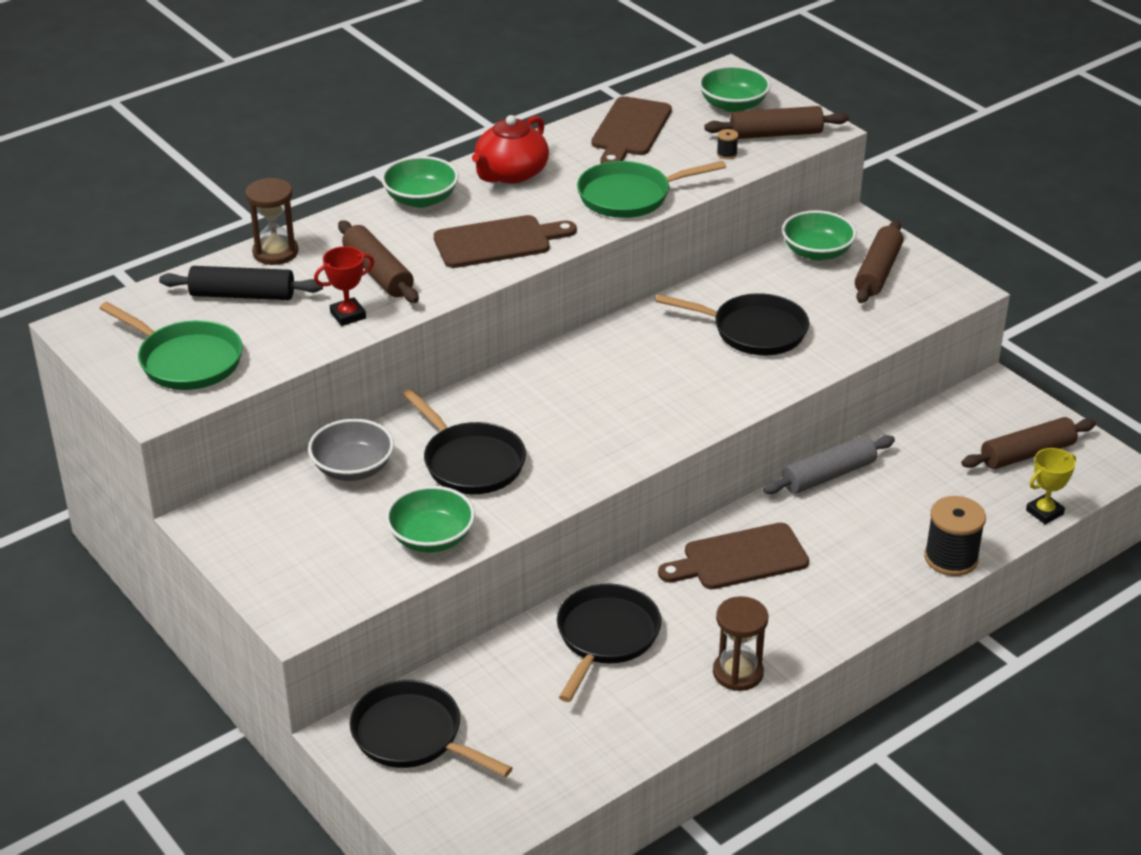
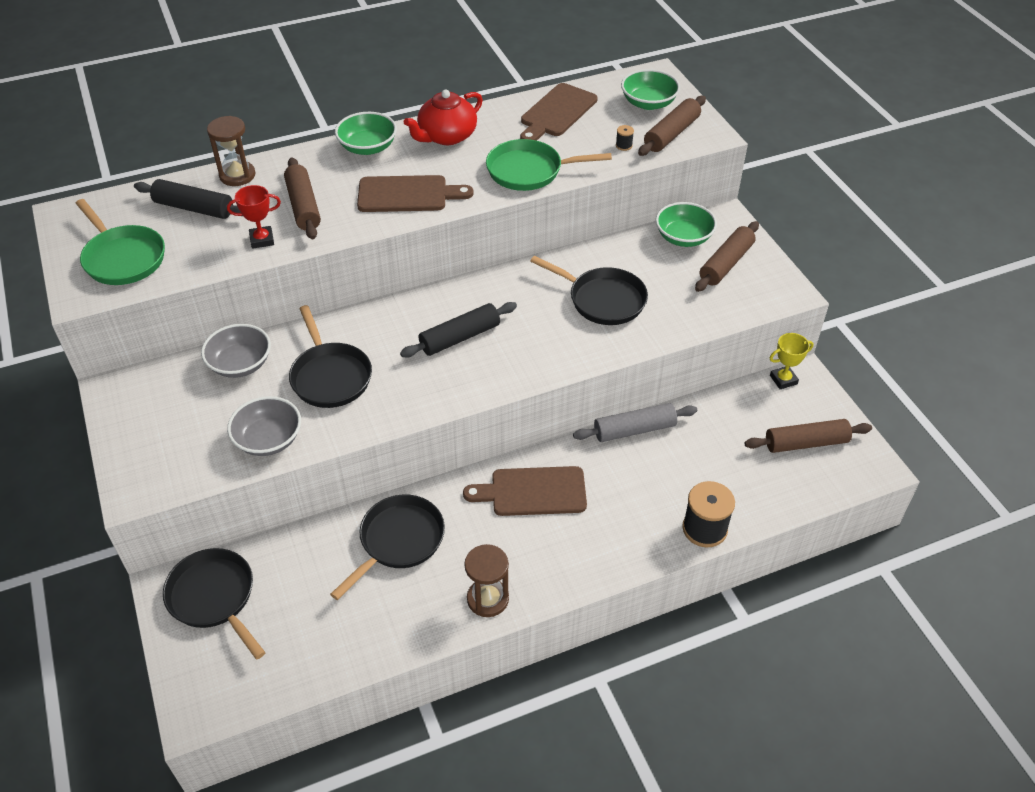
camera: 15 degrees right, 10 degrees up
green bowl [385,486,475,553] -> grey bowl [227,396,301,456]
brown rolling pin [704,106,849,139] -> brown rolling pin turned 60 degrees counterclockwise [638,96,706,156]
yellow trophy [1026,448,1076,524] -> yellow trophy moved to [770,333,814,389]
none -> black rolling pin [400,302,517,357]

